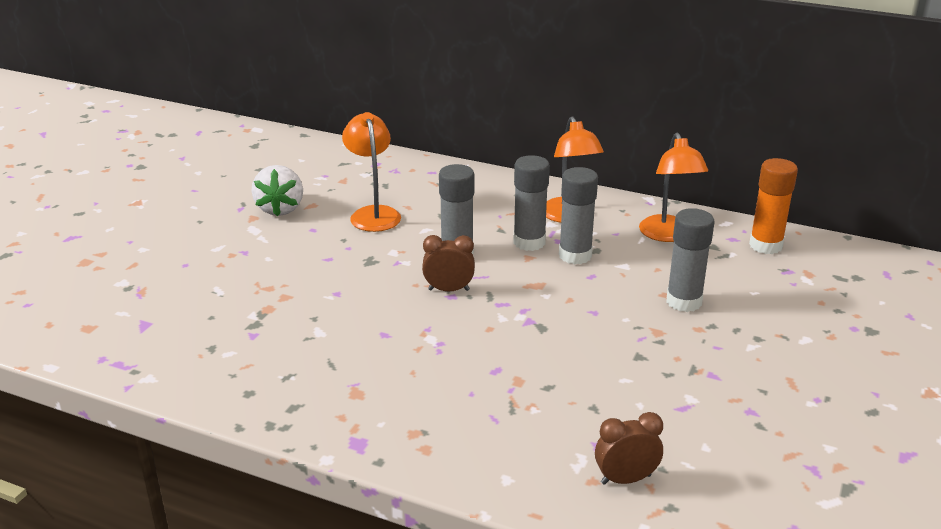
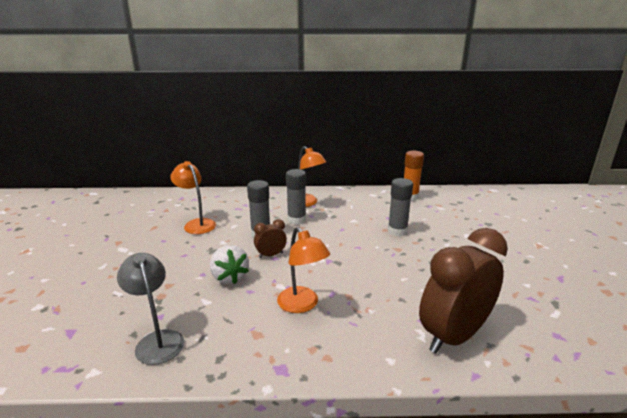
camera: 25 degrees left, 5 degrees down
white strawberry [251,165,303,217] -> white strawberry moved to [210,245,249,284]
grey glue stick [559,167,598,265] -> none
brown clock [595,412,663,485] -> brown clock [419,228,508,353], size x2.24
orange lamp [639,133,708,242] -> orange lamp moved to [277,227,330,313]
none -> grey lamp [117,253,184,365]

